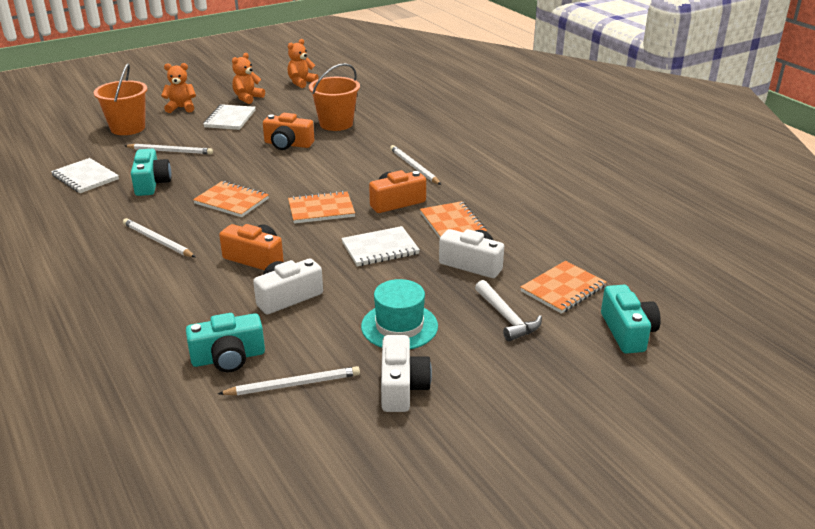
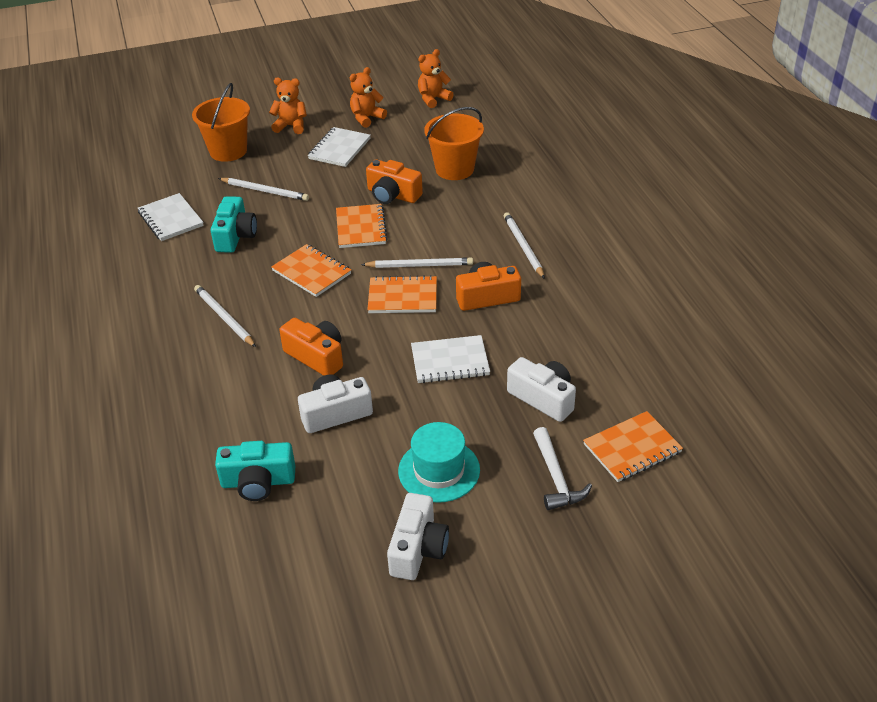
camera: 15 degrees right, 10 degrees up
white pencil [218,366,360,395] -> white pencil moved to [361,257,473,268]
orange notebook [420,201,487,238] -> orange notebook moved to [336,204,388,248]
turquoise camera [601,285,661,354] -> none

